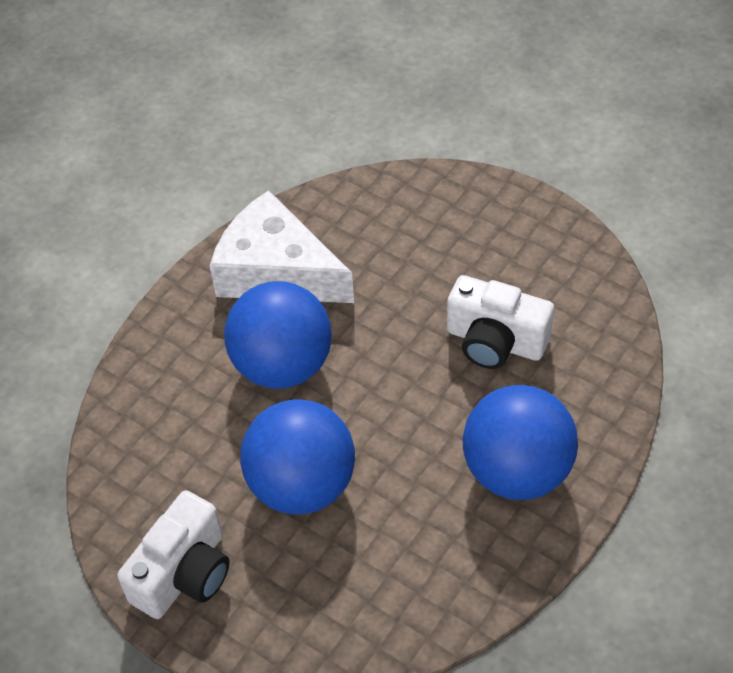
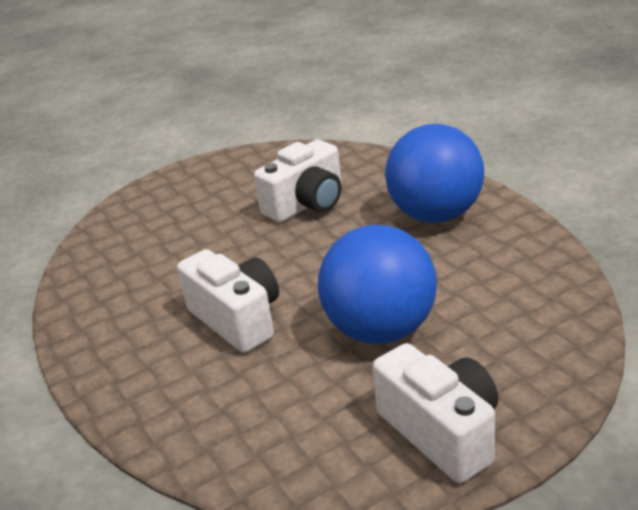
camera: 65 degrees left, 20 degrees down
white cheese [210,190,354,303] -> none
blue ball [224,281,332,389] -> white camera [177,249,279,353]

